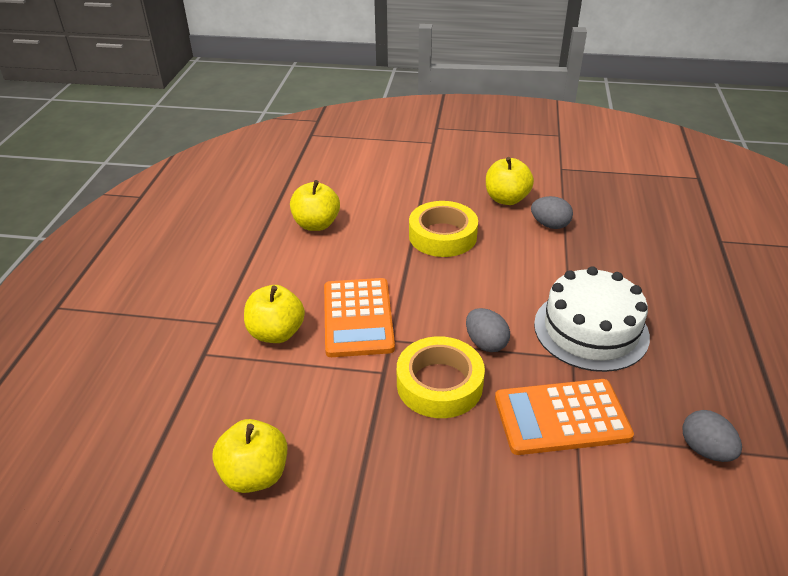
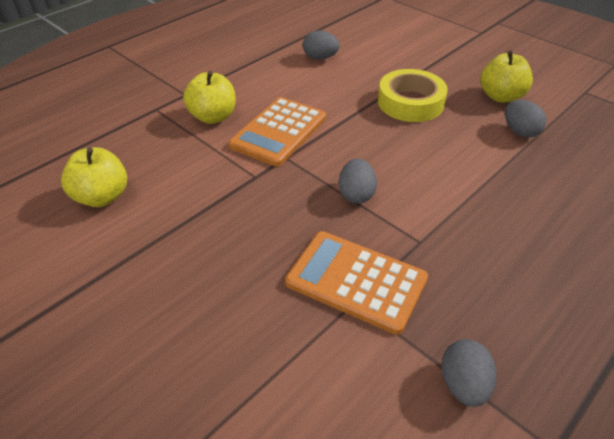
camera: 35 degrees right, 5 degrees up
yellow apple [290,180,340,231] -> grey egg [303,31,340,60]
yellow tape [397,336,485,418] -> none
white cake [534,266,650,372] -> none

